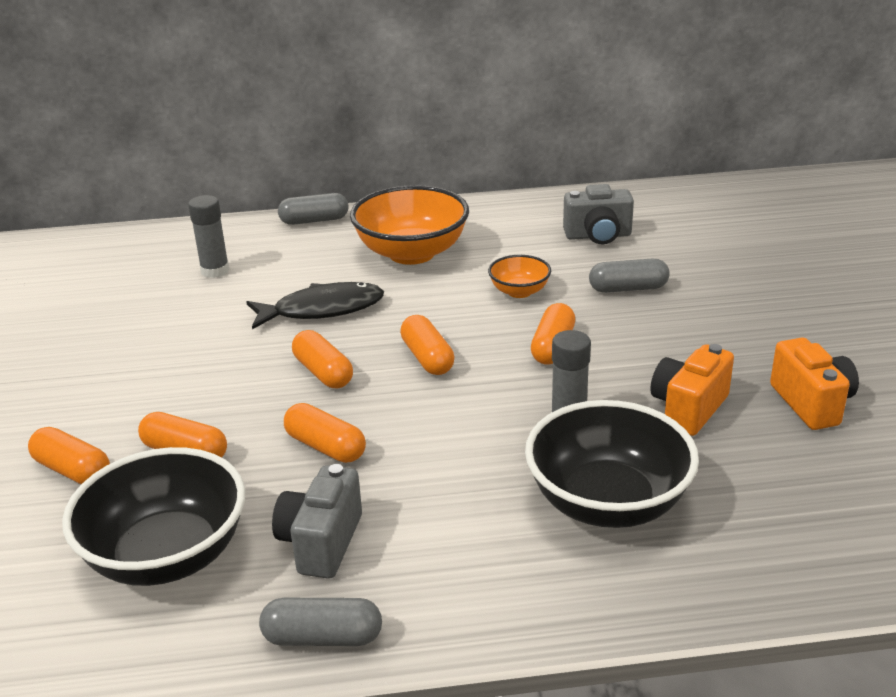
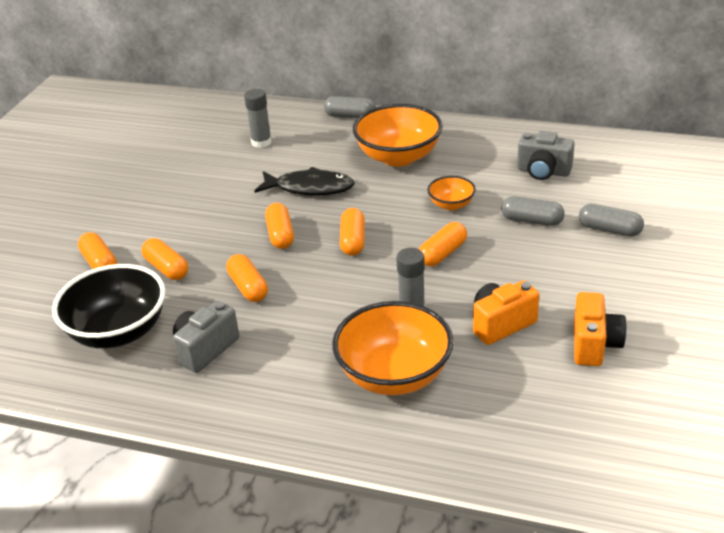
camera: 25 degrees right, 5 degrees up
grey capsule [259,598,382,646] -> grey capsule moved to [579,204,644,237]
black bowl [525,400,699,528] -> orange bowl [332,301,454,395]

